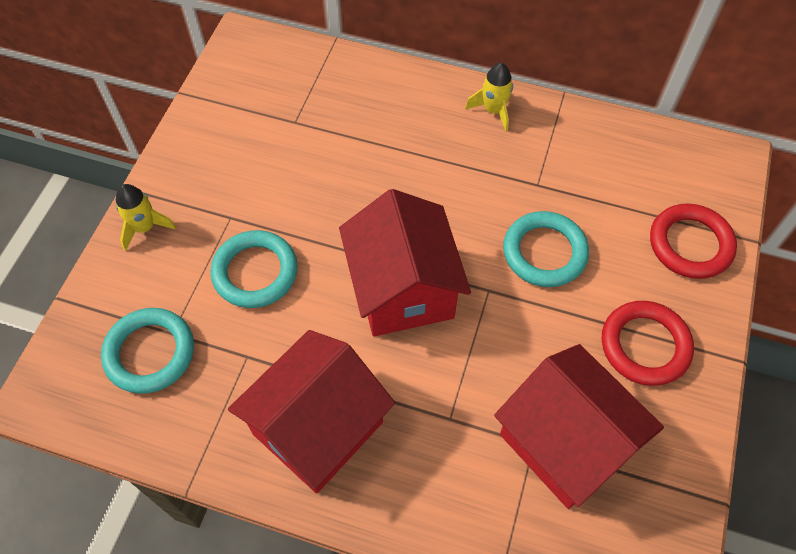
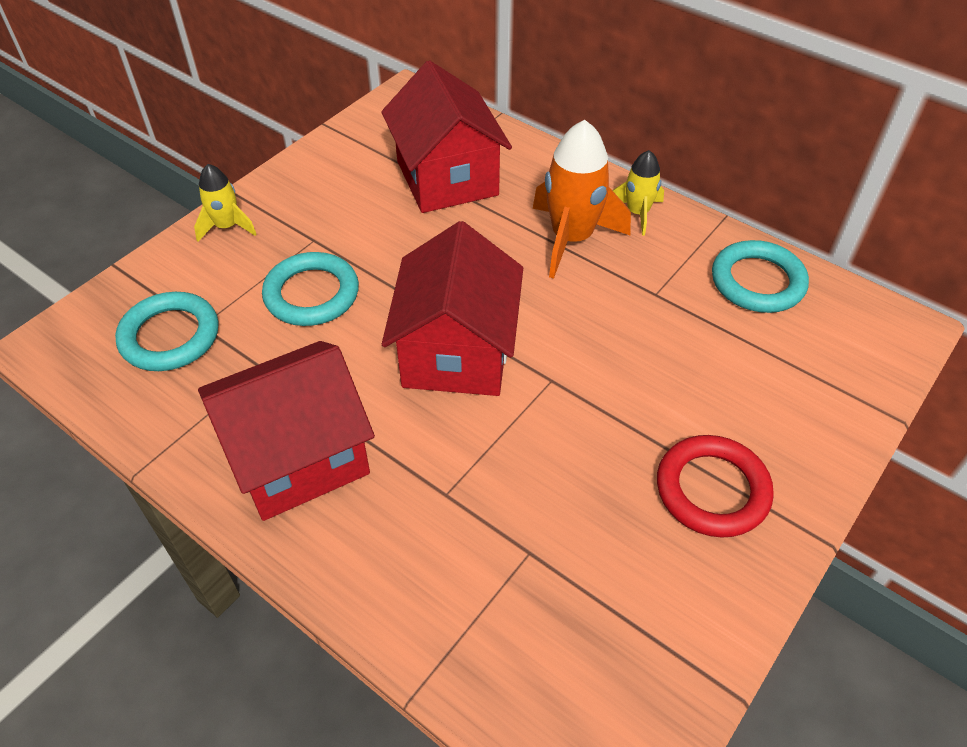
camera: 20 degrees right, 10 degrees down
red house [494,344,664,509] -> red house moved to [381,60,512,213]
turquoise ring [503,211,589,287] -> turquoise ring moved to [712,240,809,313]
red ring [650,204,737,279] -> none
none -> orange rocket [533,120,631,278]

